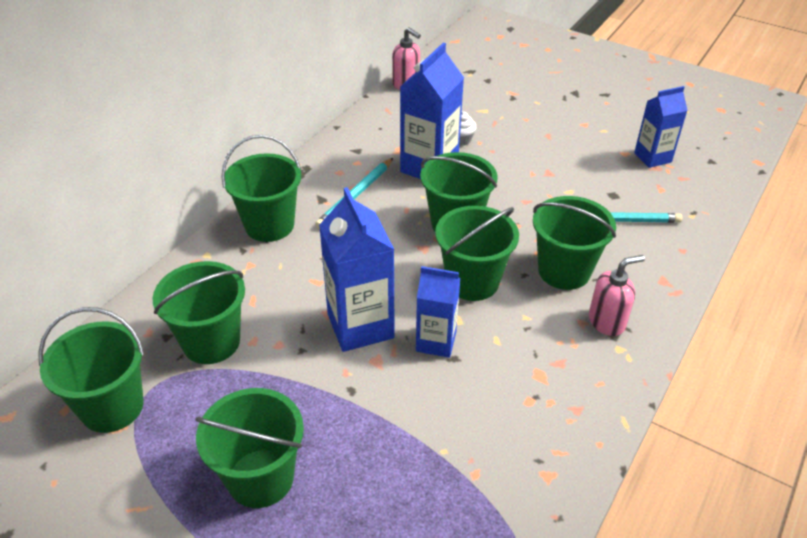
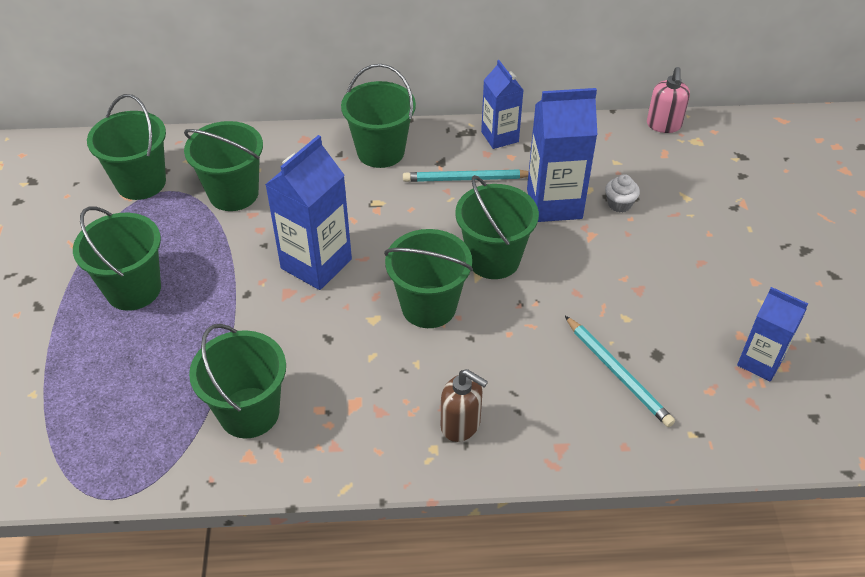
camera: 55 degrees right, 5 degrees up
blue carton [416,266,460,358] -> blue carton moved to [481,60,524,149]
green bucket [533,196,616,290] -> green bucket moved to [189,324,286,438]
pink soap dispenser [589,255,645,336] -> brown soap dispenser [441,369,488,442]

